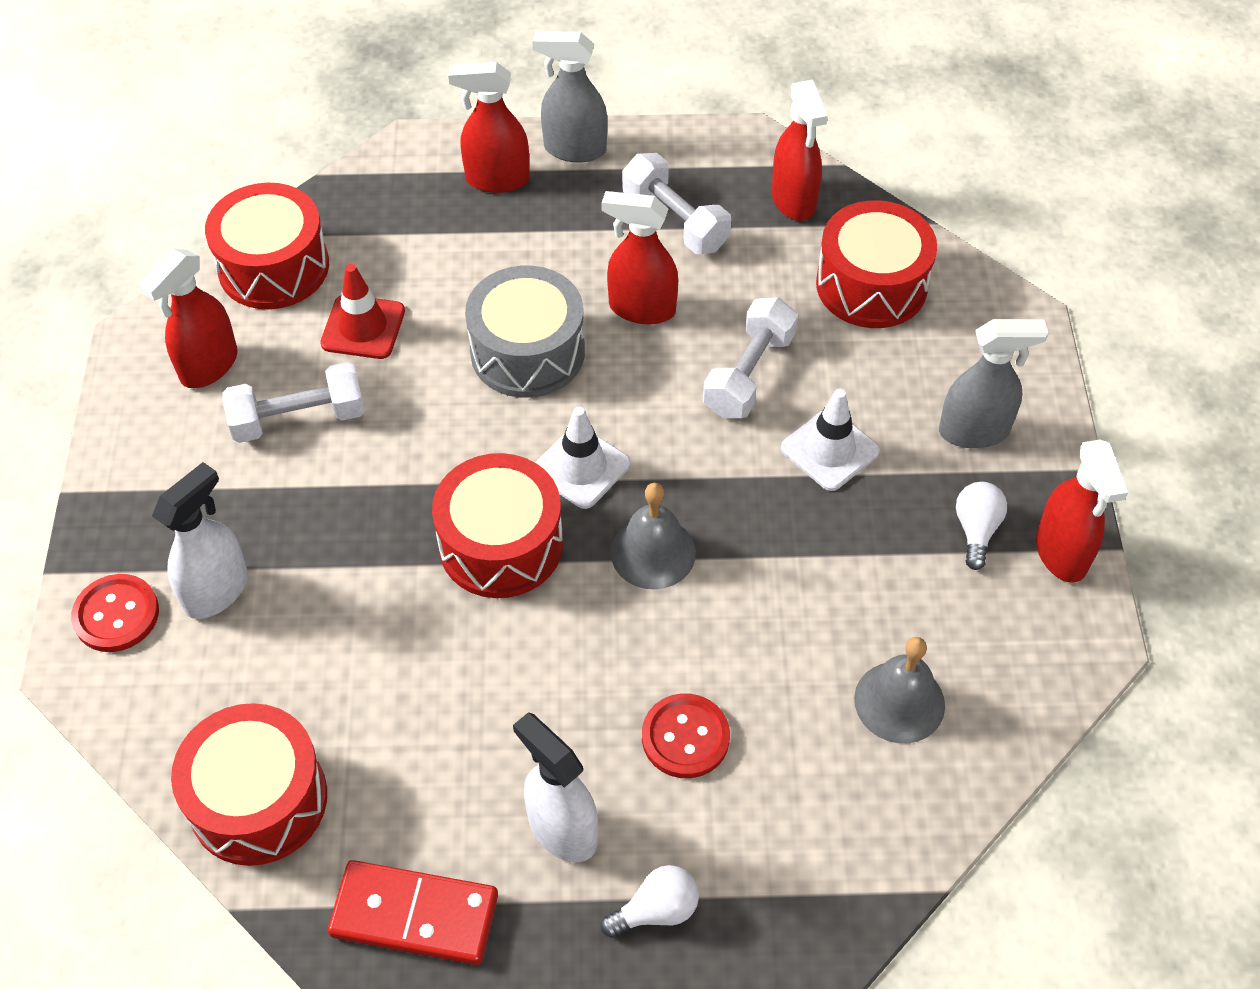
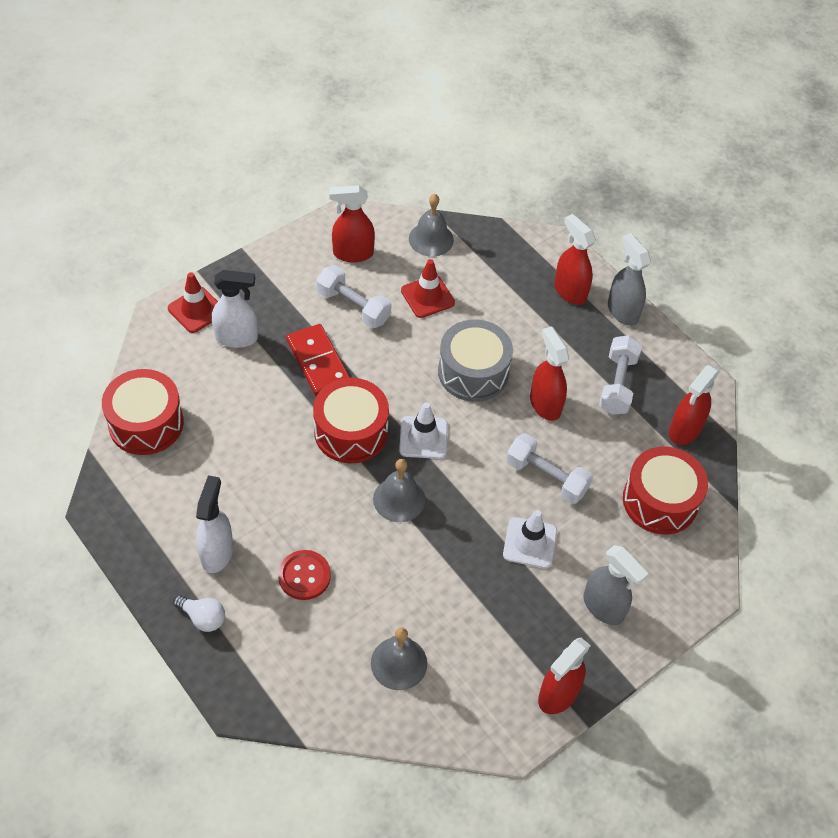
camera: 50 degrees right, 0 degrees up
red button [71,574,159,652] -> red traffic cone [168,272,218,333]
red drum [205,183,329,309] -> grey bell [409,194,454,257]
red domino [328,860,498,965] -> red domino moved to [286,324,350,396]
white dumbbell [703,297,798,418] -> white dumbbell turned 45 degrees clockwise [506,433,593,504]
white light bulb [956,482,1007,570] -> none

